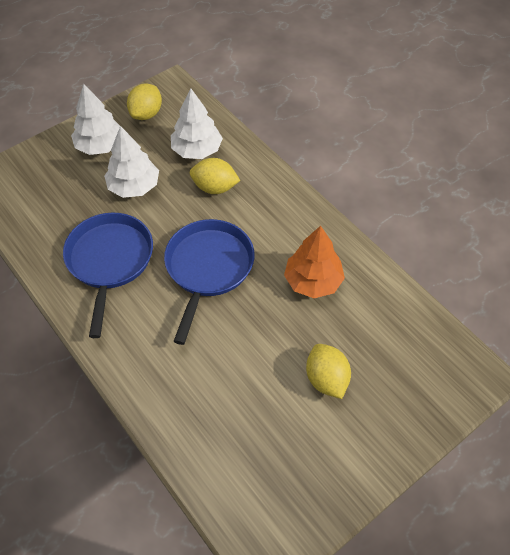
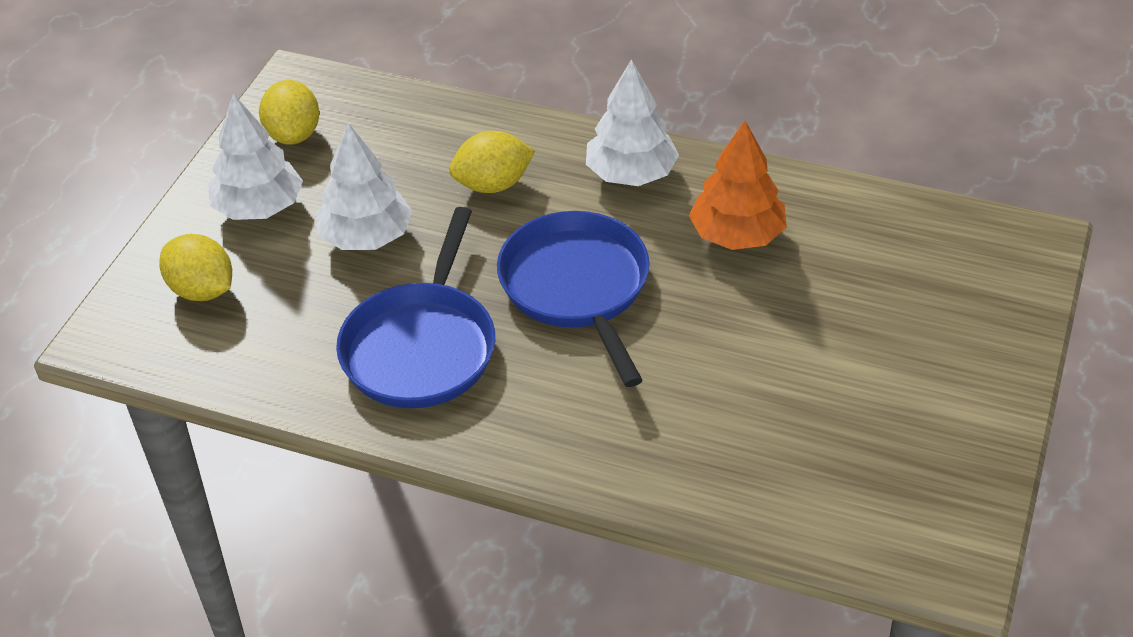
camera: 30 degrees left, 10 degrees down
blue pan [63,213,153,338] -> blue pan turned 135 degrees counterclockwise [336,207,495,408]
white tree [171,88,223,159] -> white tree moved to [586,59,679,186]
yellow lemon [306,344,351,399] -> yellow lemon moved to [159,234,232,301]

